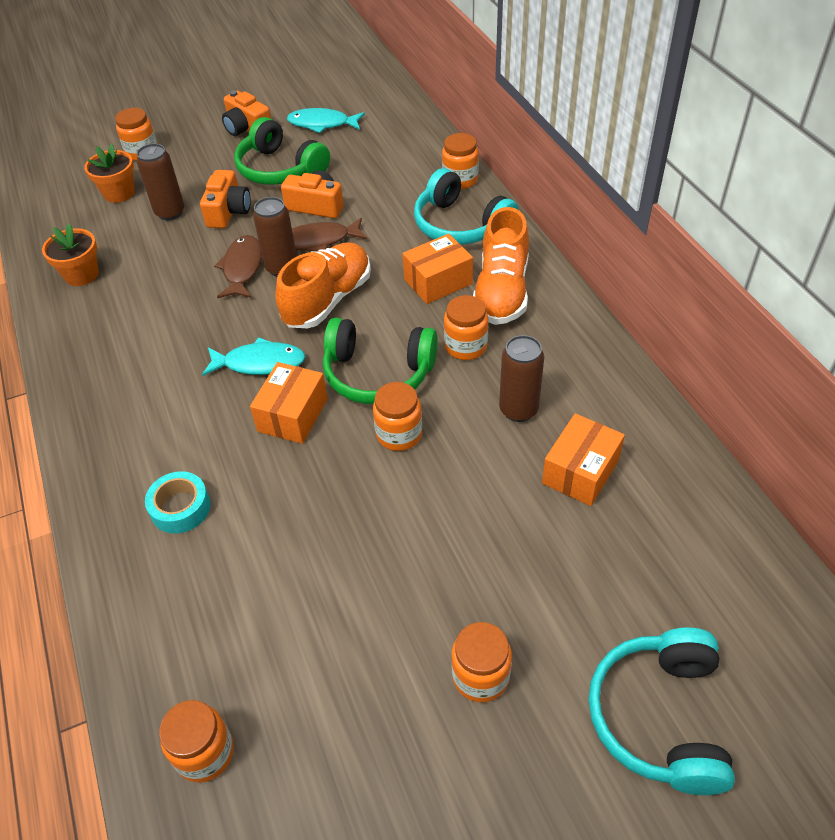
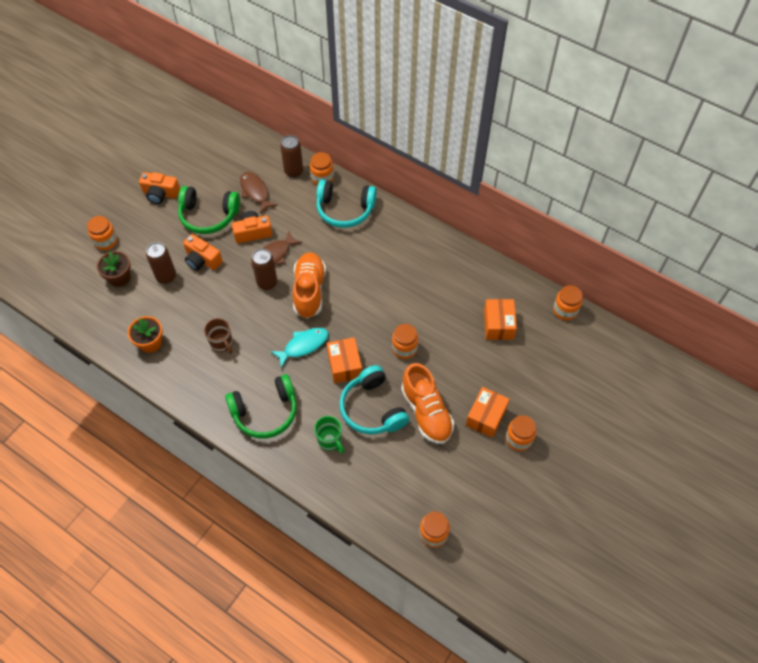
camera: 35 degrees left, 10 degrees up
orange flower pot [84,144,135,203] -> brown flower pot [97,251,131,287]
turquoise tape [145,471,211,534] -> green mug [314,416,344,453]
orange camera [200,170,251,228] -> orange camera turned 150 degrees clockwise [183,234,223,271]
brown fish [214,235,262,298] -> brown fish moved to [240,172,278,214]
turquoise fish [287,108,365,133] -> none
green headphones [323,317,438,404] -> green headphones moved to [225,374,297,439]
orange box [402,234,473,304] -> orange box moved to [466,387,510,438]
orange jar [444,295,488,360] -> orange jar moved to [553,285,583,320]
orange shoe [473,207,529,325] -> orange shoe moved to [401,363,454,444]
brown can [499,335,544,422] -> brown can moved to [280,135,303,178]
turquoise headphones [588,628,735,795] -> turquoise headphones moved to [339,365,409,435]
none -> brown mug [204,318,233,354]

